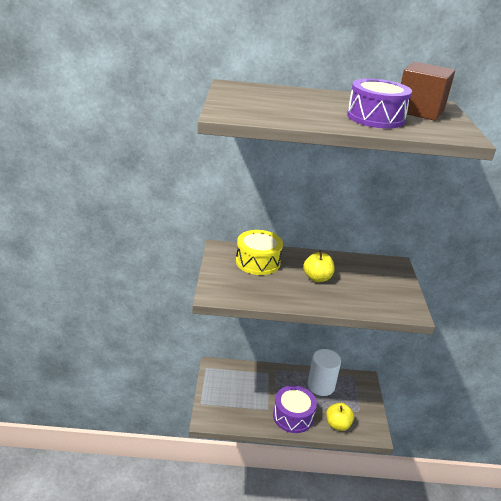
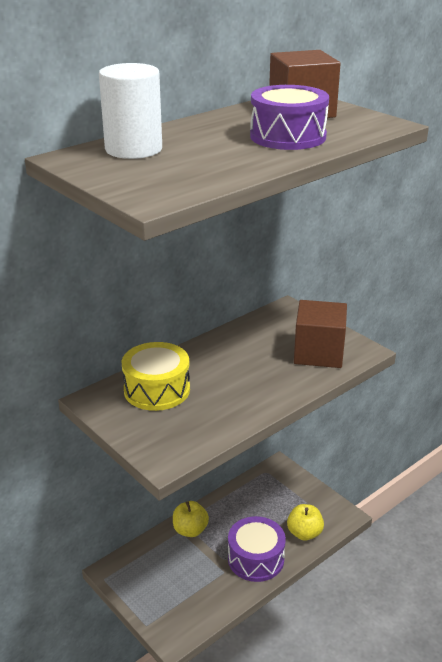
camera: 40 degrees left, 0 degrees up
yellow apple [303,250,334,282] -> yellow apple moved to [173,501,209,537]
white cylinder [308,349,341,396] -> white cylinder moved to [99,63,162,159]
none -> brown cube [294,300,347,368]

